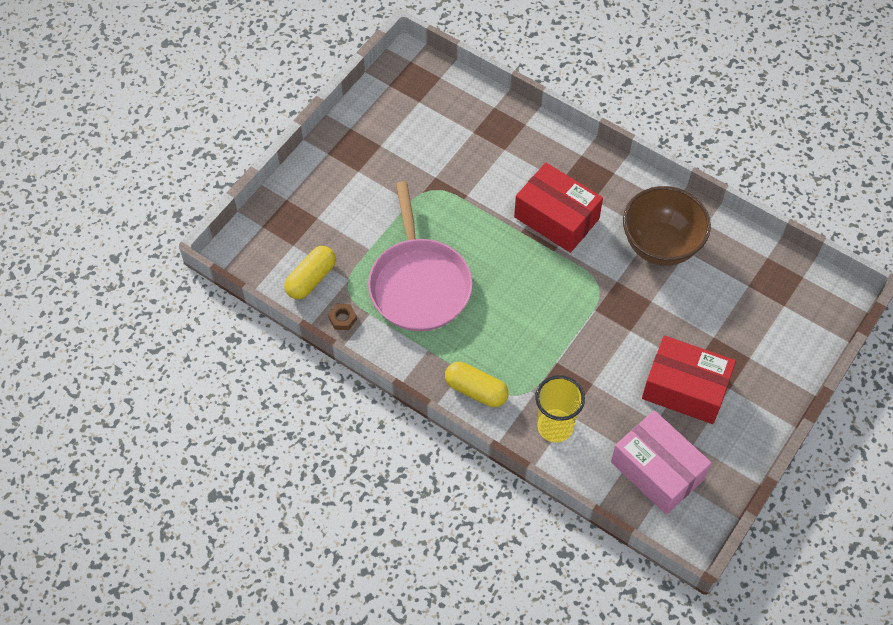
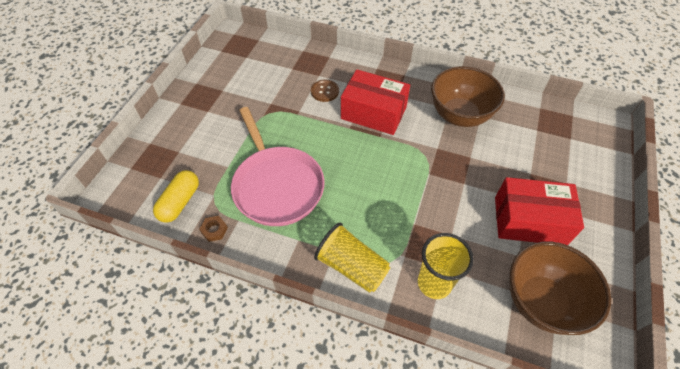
camera: 15 degrees left, 5 degrees down
yellow capsule [445,362,508,407] -> yellow cup [314,223,391,293]
pink box [611,410,711,515] -> brown bowl [510,241,611,335]
none -> brown button [311,80,339,102]

